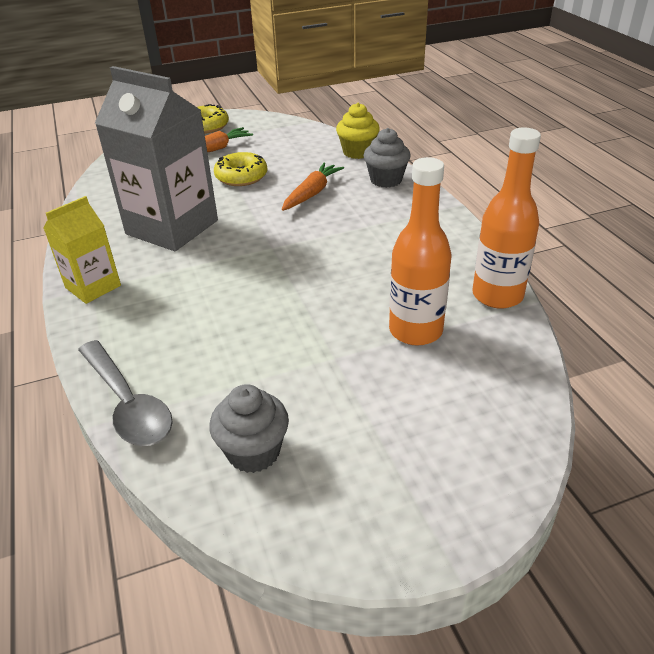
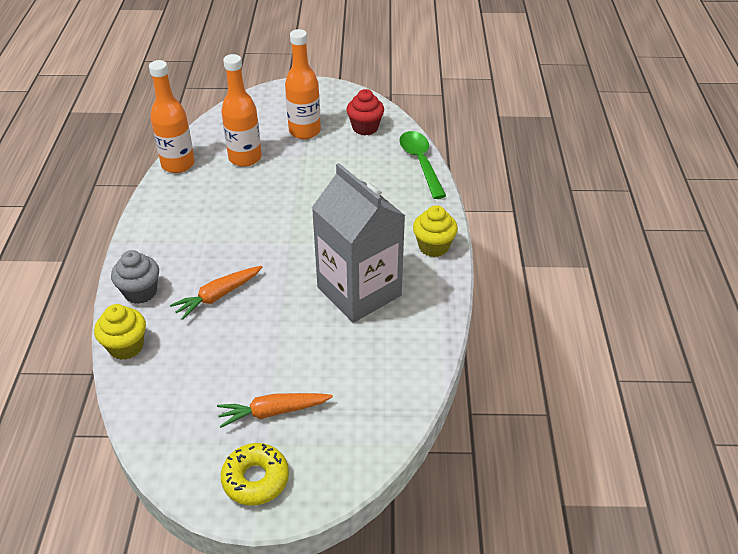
camera: 160 degrees left, 5 degrees up
yellow carton [44,196,121,304] -> yellow cupcake [413,205,458,257]
grey spoon [78,340,173,446] -> green spoon [399,131,446,199]
grey cupcake [209,384,289,473] -> red cupcake [346,89,384,135]
yellow donut [214,152,267,186] -> none
none -> orange bottle [285,29,321,139]

